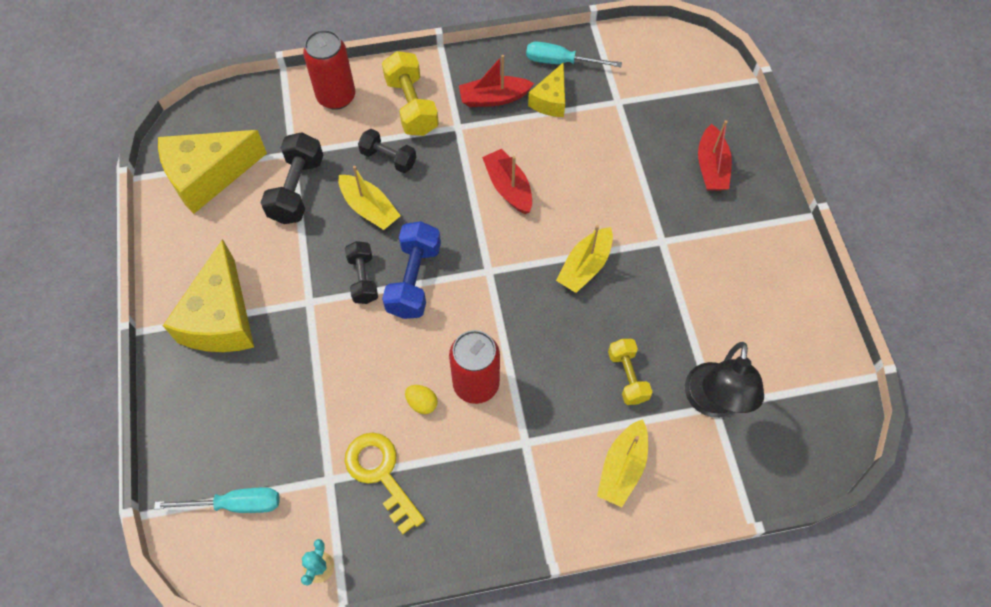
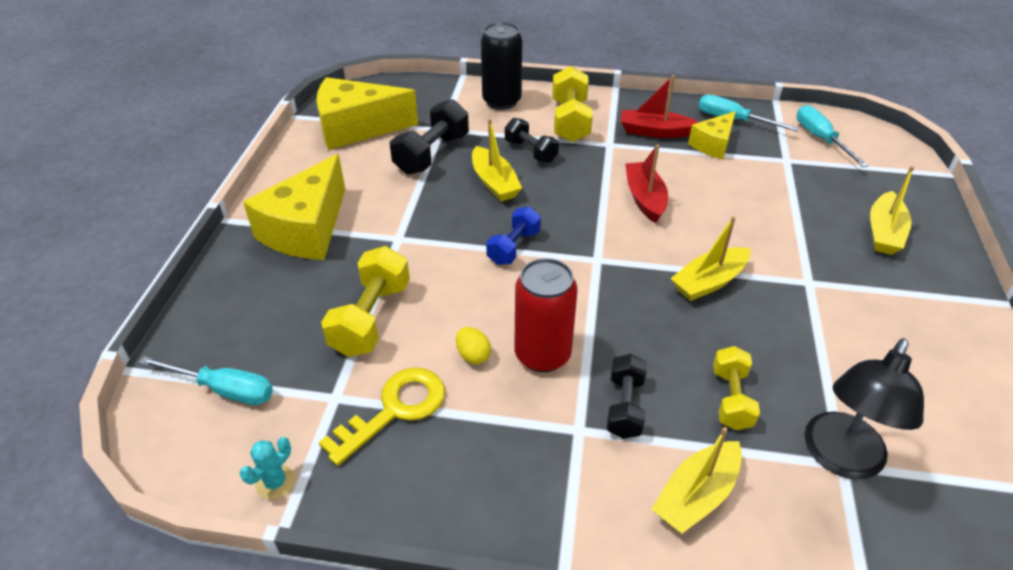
camera: 20 degrees right, 20 degrees down
red can [303,30,355,110] -> black can [481,22,522,110]
black dumbbell [345,241,378,304] -> black dumbbell moved to [607,354,647,439]
yellow key [345,432,425,534] -> yellow key turned 60 degrees clockwise [319,368,445,466]
blue dumbbell [382,221,441,319] -> blue dumbbell [486,207,541,265], size x0.65
red boat [698,120,732,191] -> yellow boat [870,166,914,255]
none -> yellow dumbbell [321,246,410,357]
none -> turquoise screwdriver [797,105,869,167]

